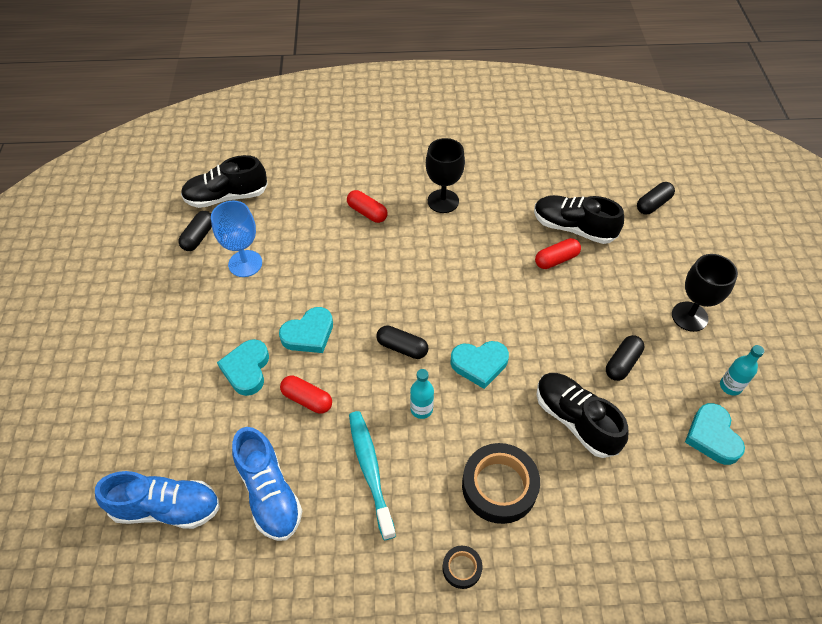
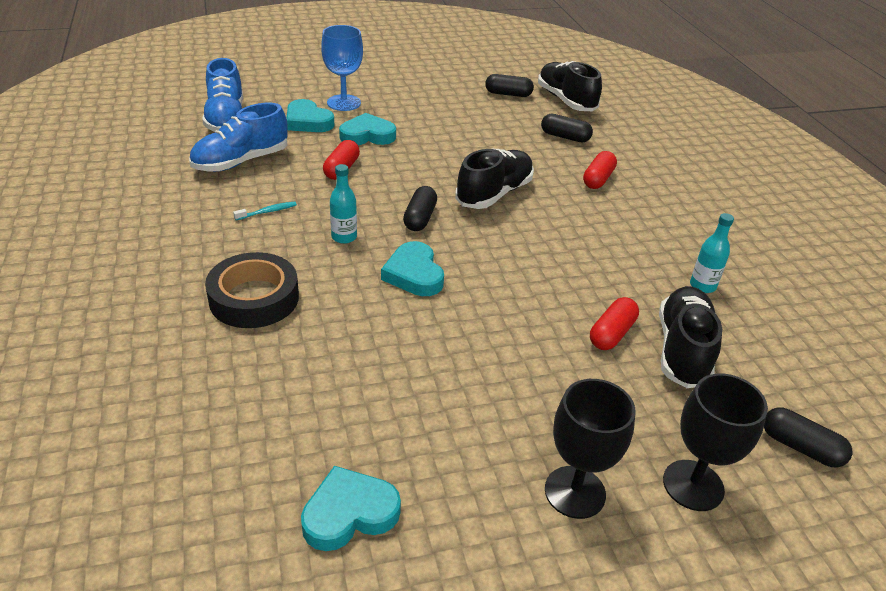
camera: 75 degrees right, 15 degrees down
blue goblet [211,201,262,277] -> blue goblet moved to [321,25,363,111]
turquoise heart [279,307,333,353] -> turquoise heart moved to [286,99,335,132]
turquoise toothbrush [349,411,396,540] -> turquoise toothbrush [233,201,297,220], size x0.45
black goblet [426,138,465,213] -> black goblet moved to [663,373,768,511]
black tape [443,546,482,589] -> none
red capsule [535,238,581,269] -> red capsule turned 75 degrees clockwise [590,297,639,350]
black shoe [536,373,629,458] -> black shoe moved to [455,149,534,209]
black capsule [606,335,644,381] -> black capsule moved to [541,114,593,143]
turquoise bottle [720,345,764,396] -> turquoise bottle moved to [690,213,734,293]

